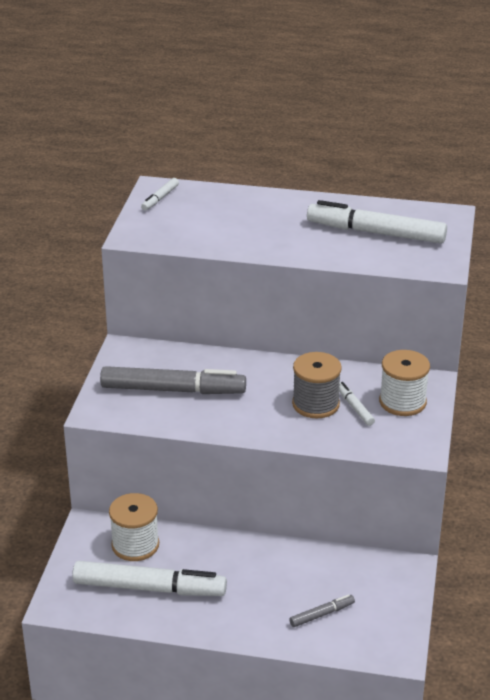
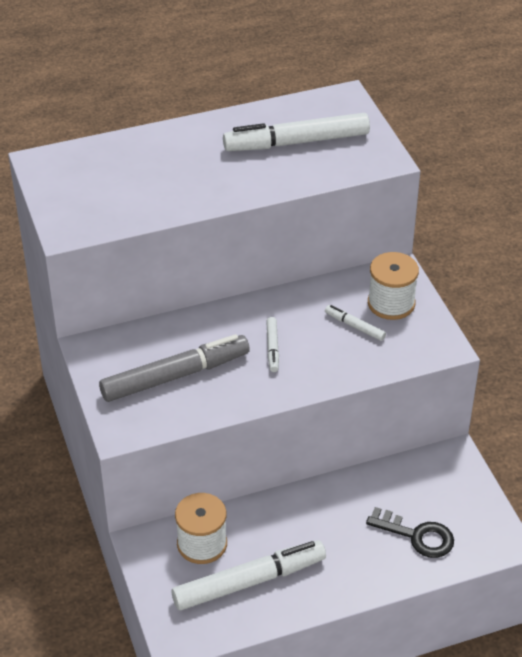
camera: 30 degrees left, 10 degrees up
white marker [141,178,179,211] -> white marker moved to [266,317,279,372]
grey marker [289,594,355,627] -> black key [366,507,454,558]
grey spool [292,352,342,419] -> none

